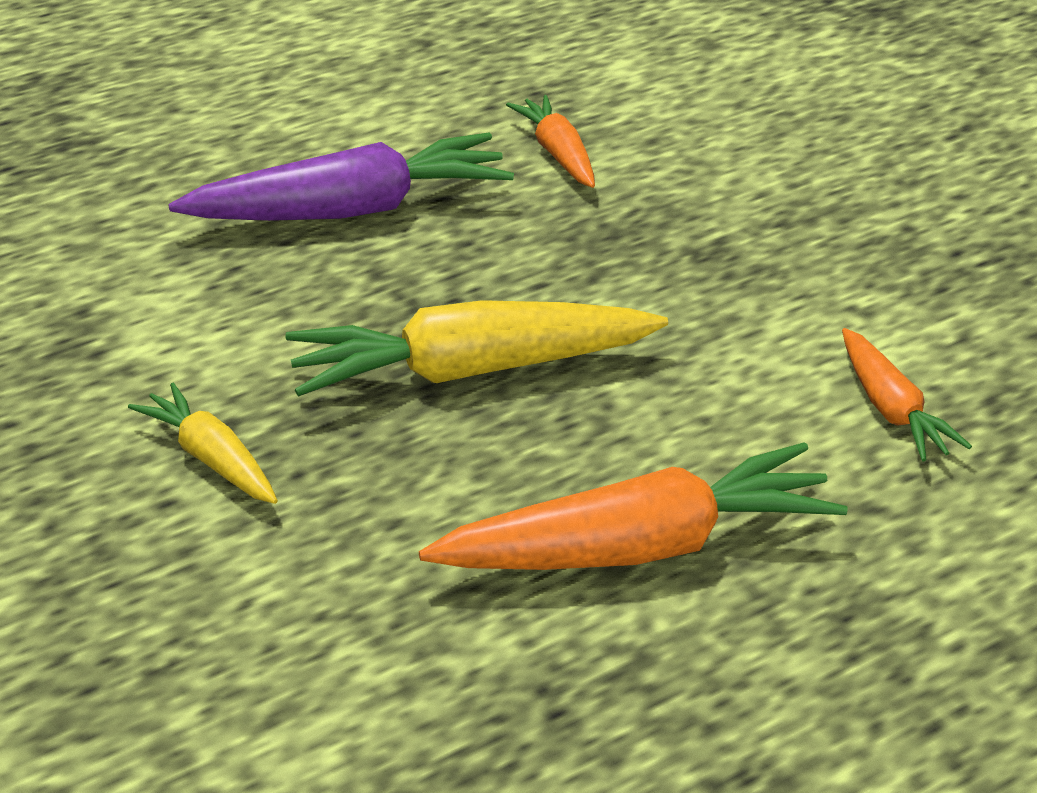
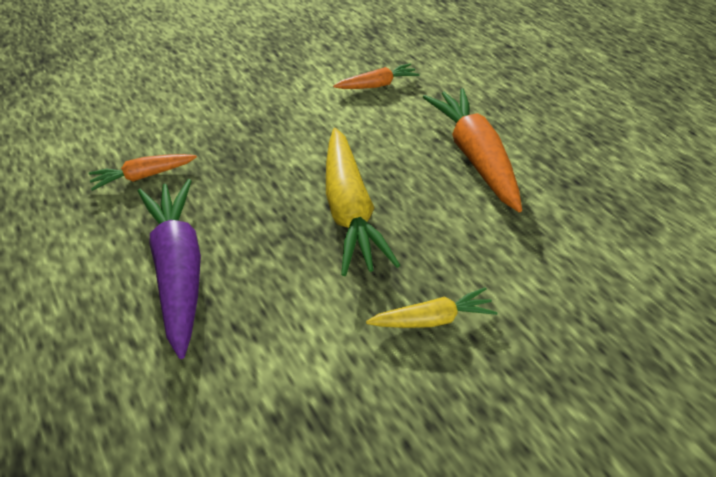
camera: 90 degrees left, 10 degrees up
yellow carrot [128,383,278,504] -> yellow carrot turned 150 degrees counterclockwise [366,287,498,328]

